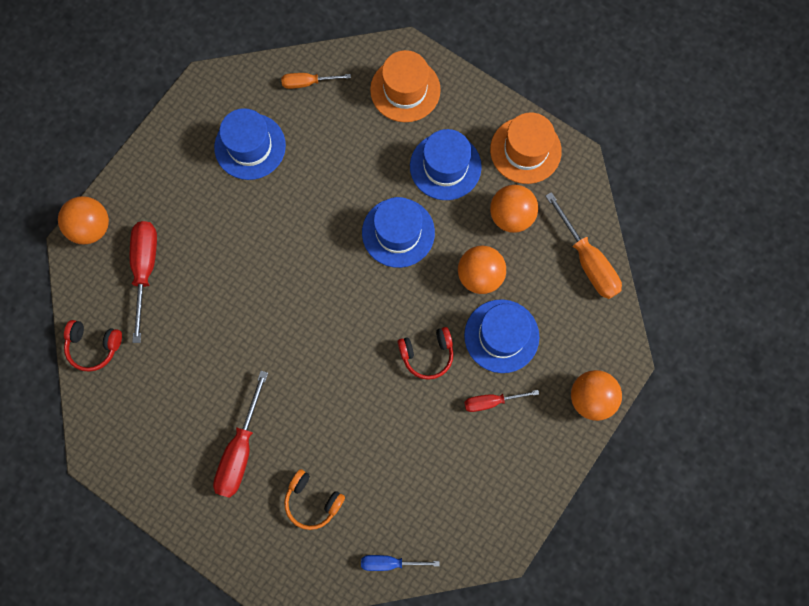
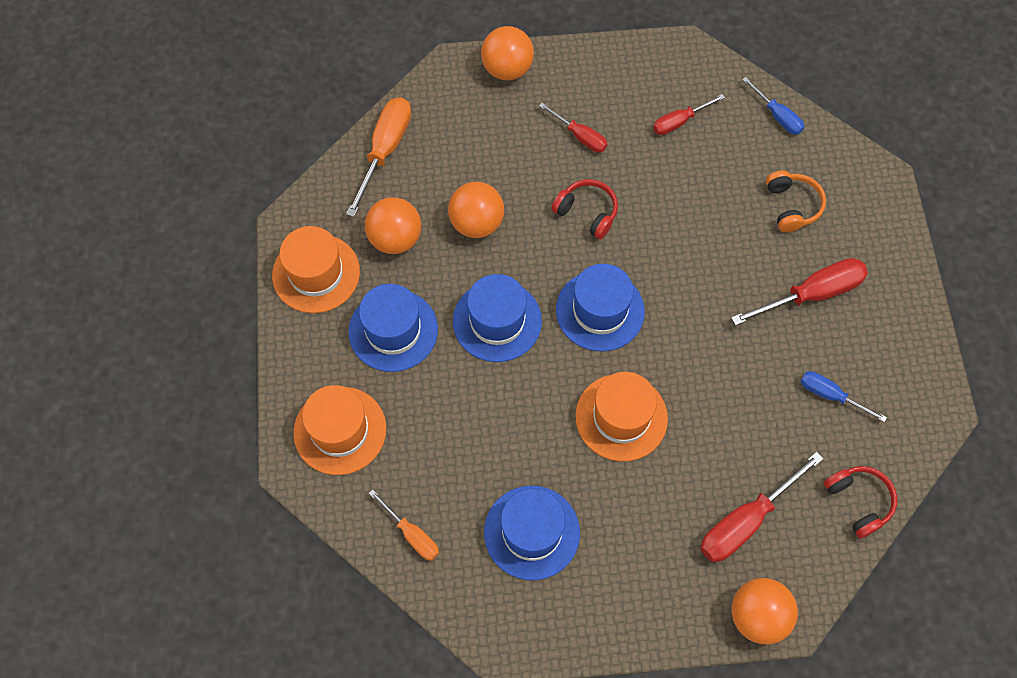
camera: 130 degrees left, 10 degrees down
blue hat [464,299,540,373] -> blue hat moved to [556,264,645,351]
none -> orange hat [575,372,668,461]
none -> red screwdriver [653,94,725,135]
none -> blue screwdriver [800,371,887,422]

